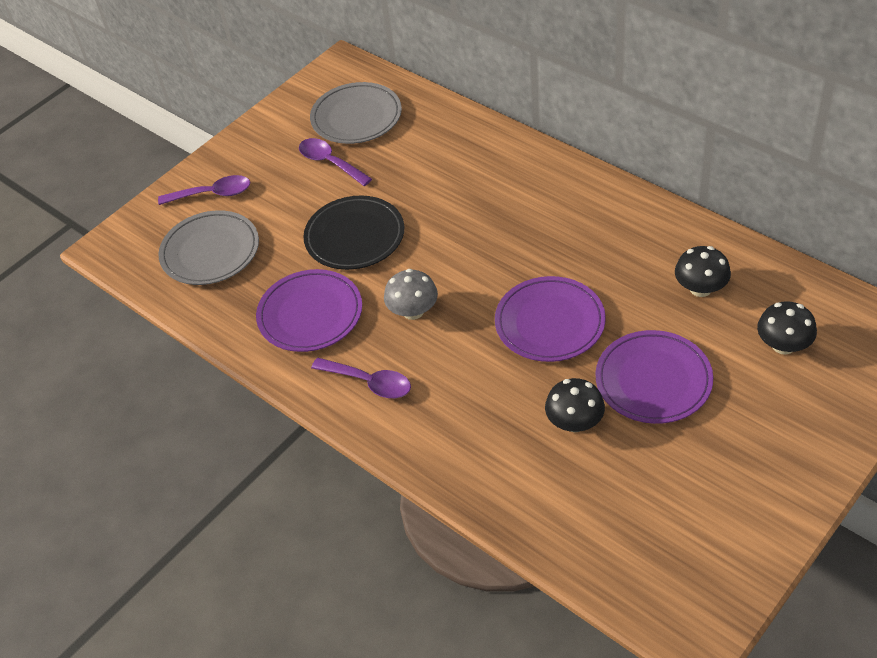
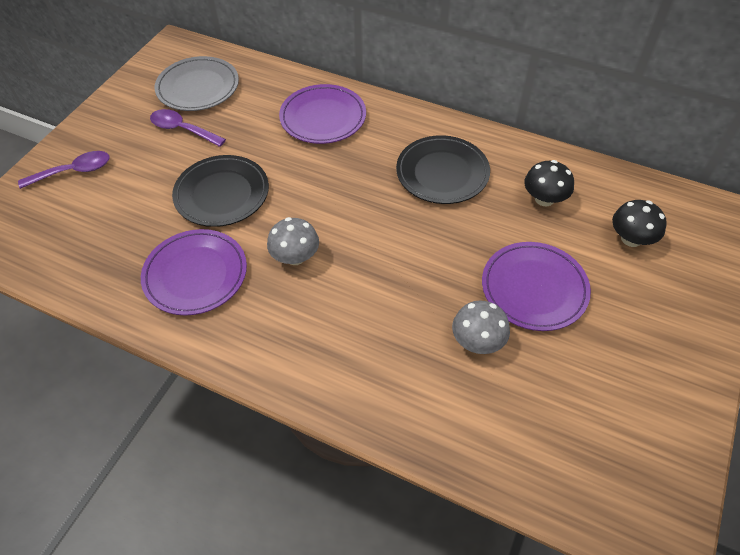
camera: 20 degrees left, 5 degrees up
grey plate [158,210,259,285] -> none
purple spoon [311,358,411,398] -> none
purple plate [495,276,606,362] -> purple plate moved to [279,84,366,144]
black mushroom [545,378,605,432] -> grey mushroom [452,300,510,354]
none -> black plate [396,135,490,204]

